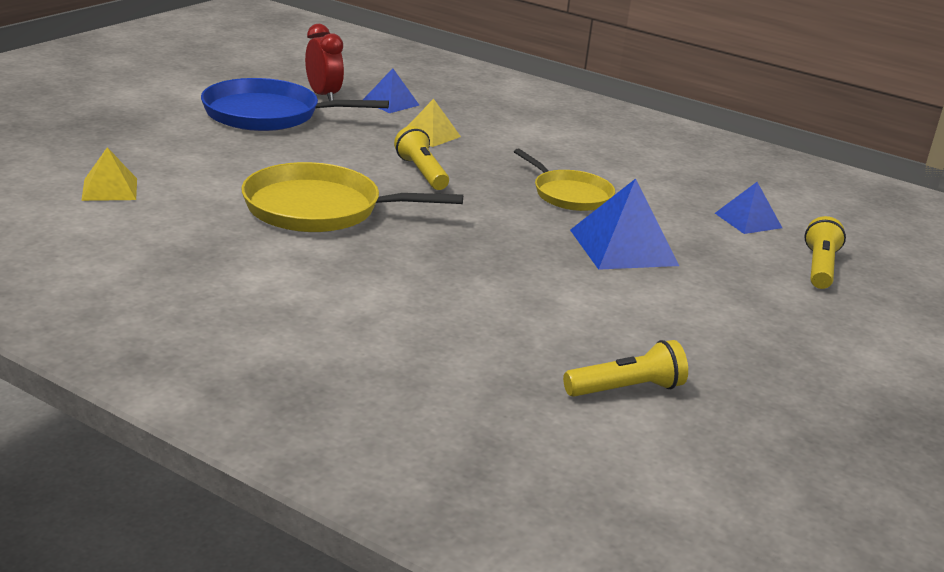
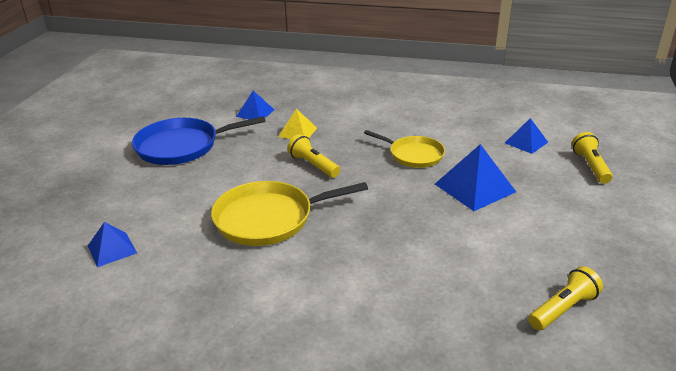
camera: 15 degrees left, 5 degrees up
yellow pyramid [81,147,137,201] -> blue pyramid [88,222,137,267]
red clock [305,24,344,101] -> none

